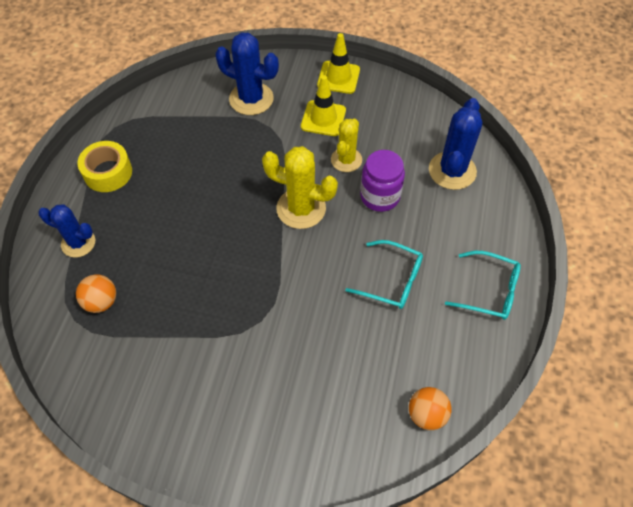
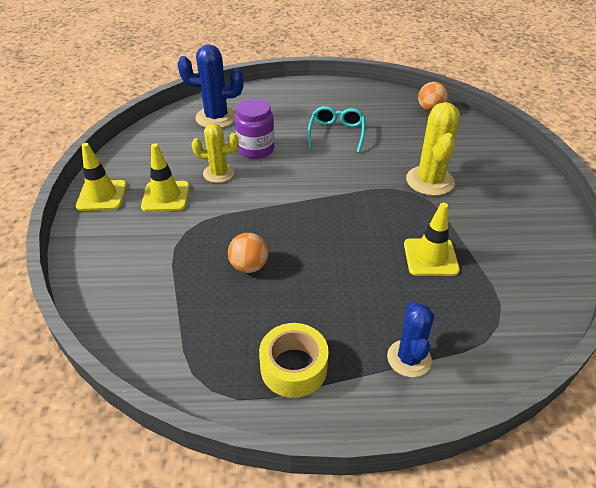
camera: 105 degrees left, 15 degrees down
orange ball [76,275,116,313] -> orange ball moved to [228,233,268,273]
blue cactus [215,33,279,115] -> none
yellow cactus [262,146,338,229] -> yellow cactus moved to [406,102,460,196]
turquoise glasses [445,251,521,320] -> none
none -> yellow traffic cone [404,203,460,276]

